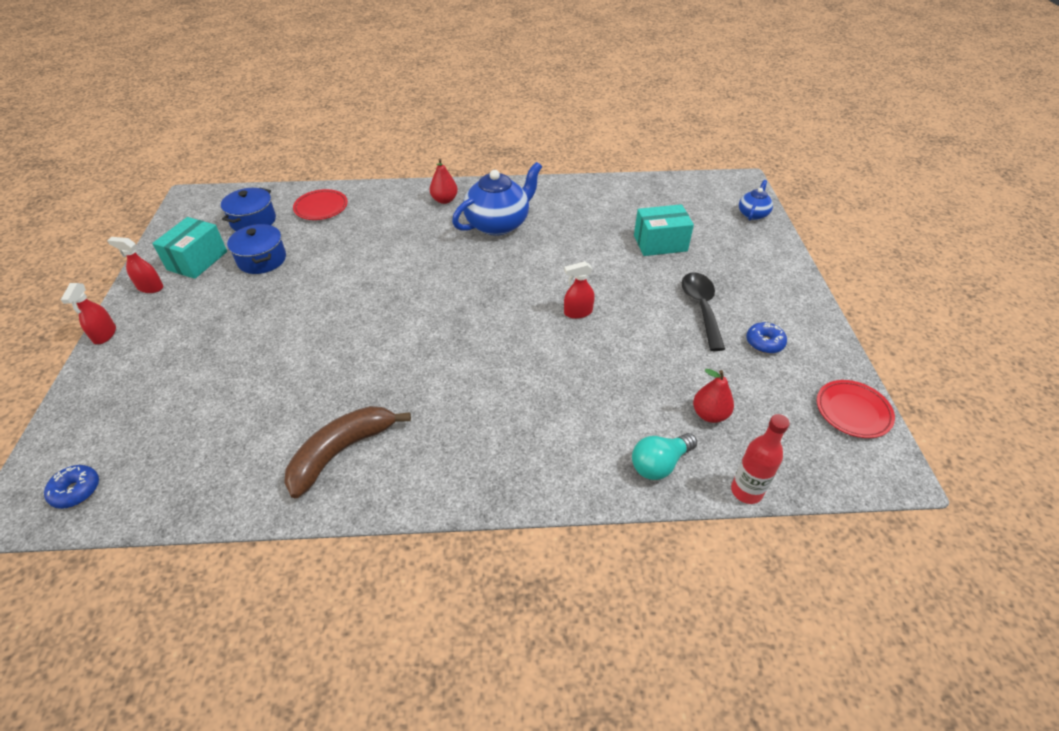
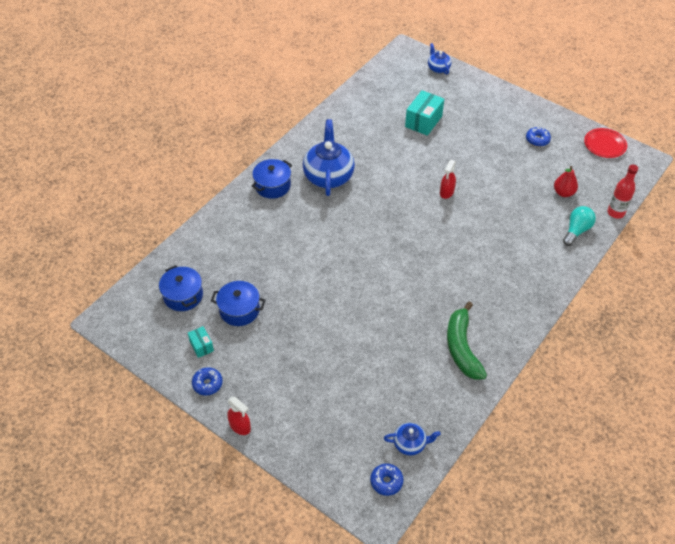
camera: 50 degrees left, 5 degrees up
red spray bottle [107,237,163,293] -> blue donut [192,367,223,396]
turquoise box [152,217,227,279] -> turquoise box [188,326,214,358], size x0.55
brown banana [284,406,411,498] -> green banana [447,301,487,380]
red plate [293,189,348,220] -> none
red pear [430,159,458,204] -> blue pot [251,159,292,199]
turquoise light bulb [632,433,697,480] -> turquoise light bulb turned 150 degrees counterclockwise [563,206,596,246]
black spoon [682,272,725,351] -> none
none -> blue teapot [384,423,441,456]

